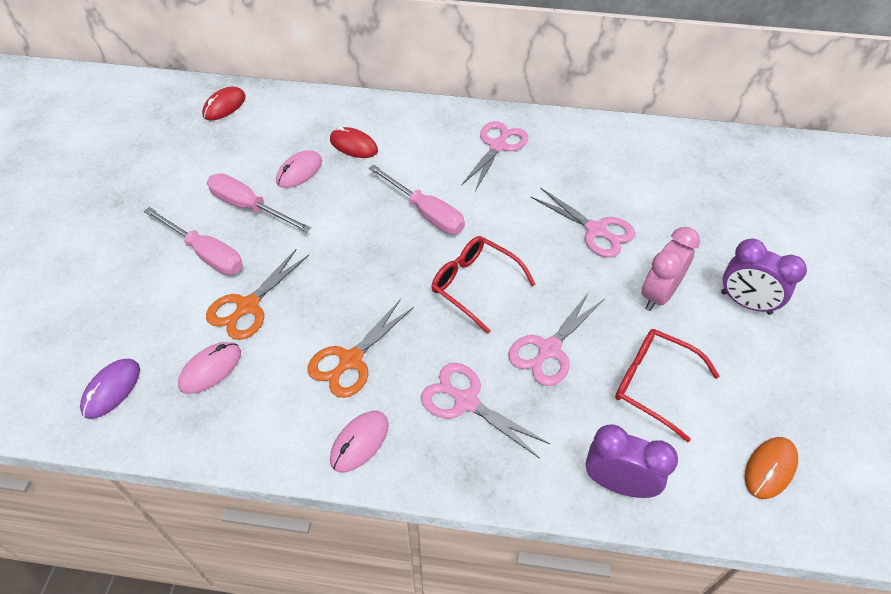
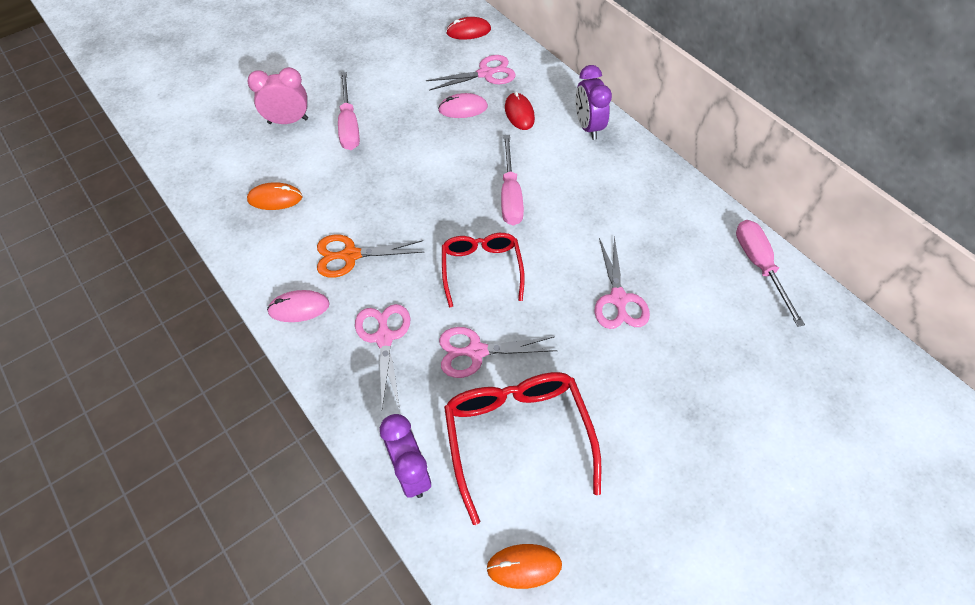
camera: 45 degrees right, 5 degrees up
purple mouse [80,359,140,419] -> none
pink mouse [178,342,241,394] -> orange mouse [247,182,302,210]
orange scissors [206,249,309,340] -> none
pink screwdriver [207,173,311,233] -> pink screwdriver moved to [736,220,805,327]
pink scissors [461,121,528,191] -> pink scissors moved to [426,55,516,91]
red glasses [615,329,719,442] -> red glasses [444,372,601,525], size x1.51
pink clock [641,227,700,311] -> pink clock moved to [247,67,308,124]
purple clock [721,239,807,315] -> purple clock moved to [576,65,612,140]

